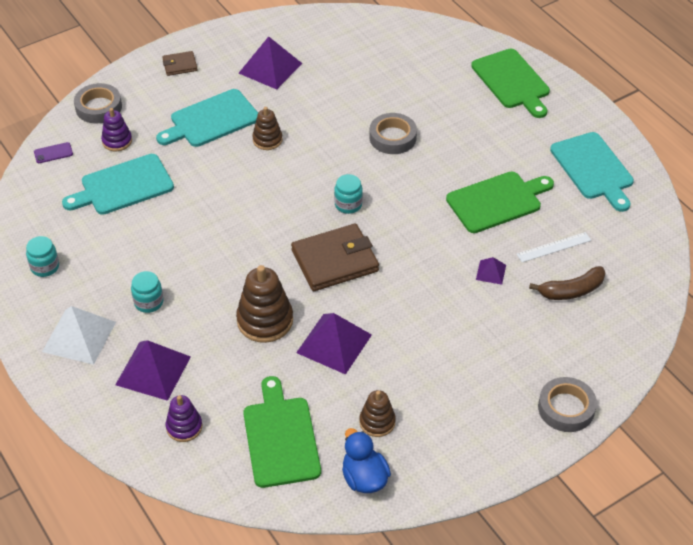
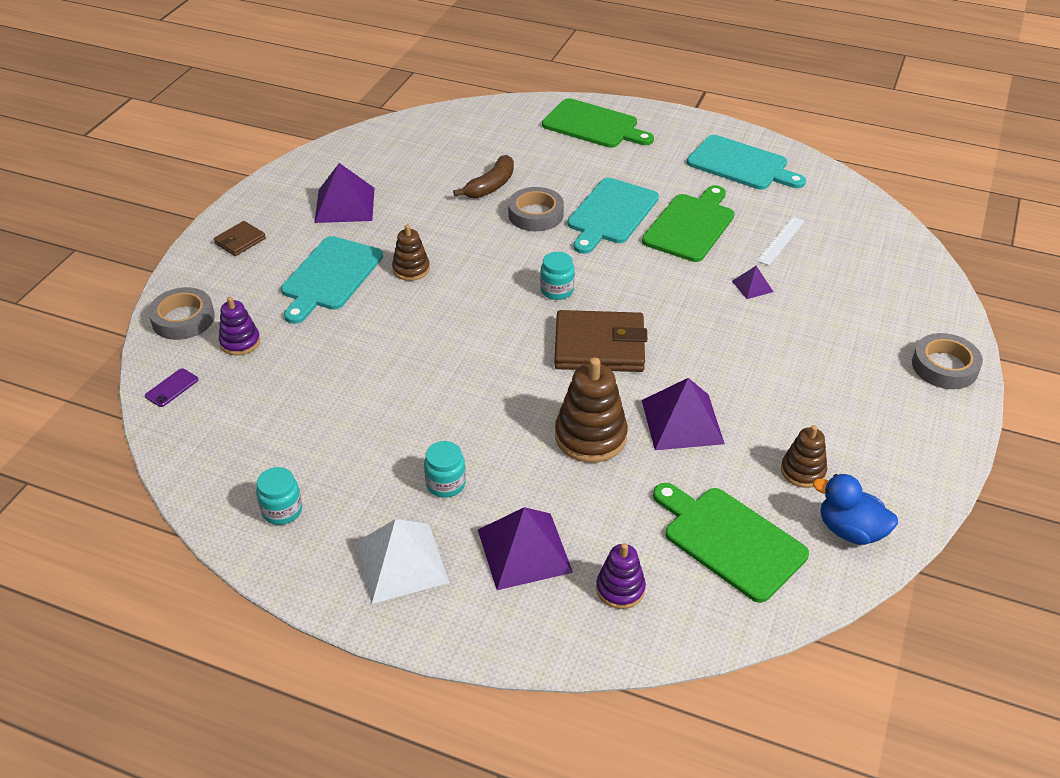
camera: 35 degrees left, 5 degrees down
turquoise cutting board [62,154,174,215] -> turquoise cutting board moved to [567,178,659,254]
brown wallet [291,223,379,291] -> brown wallet turned 60 degrees clockwise [554,310,647,372]
brown banana [529,266,605,300] -> brown banana moved to [453,155,514,198]

